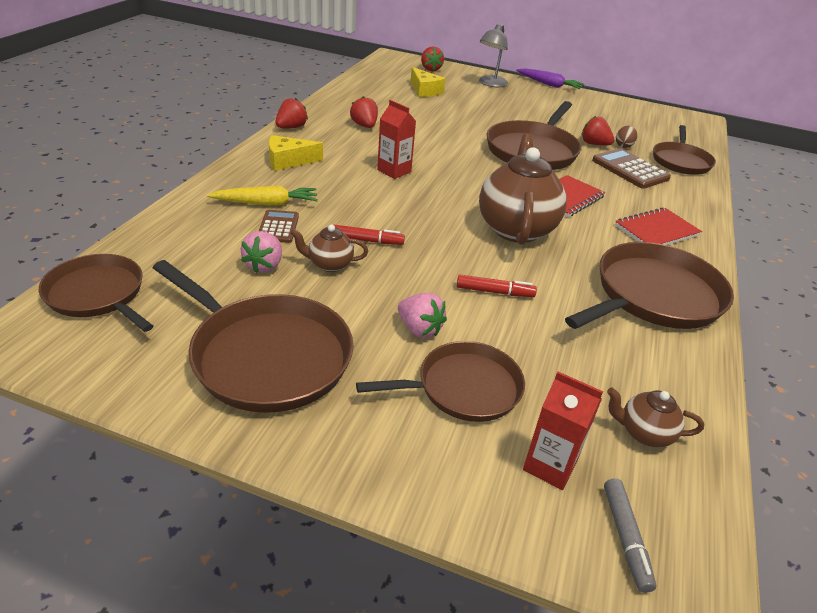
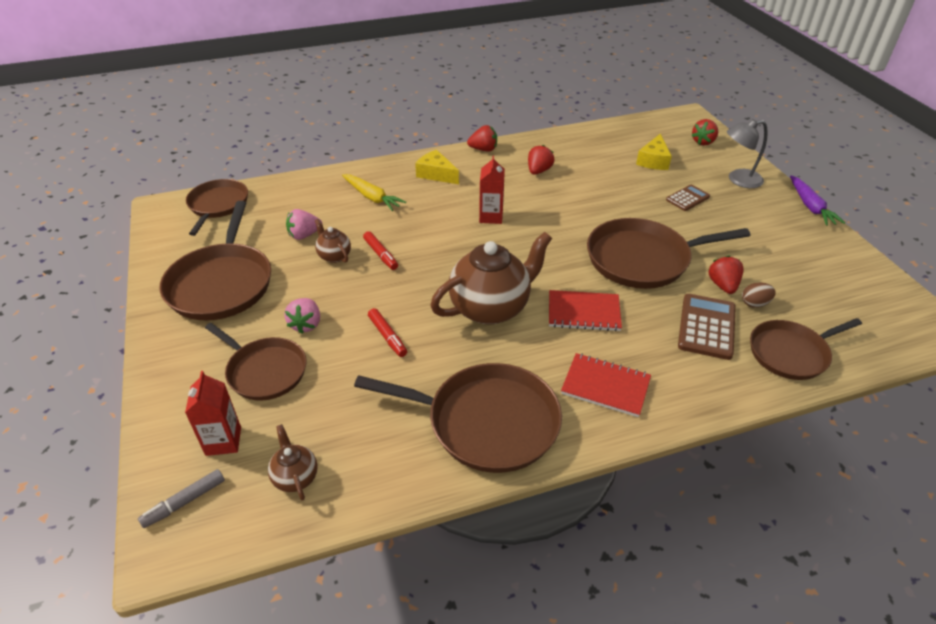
camera: 55 degrees right, 5 degrees up
brown calculator [259,210,299,243] -> brown calculator moved to [666,185,710,211]

